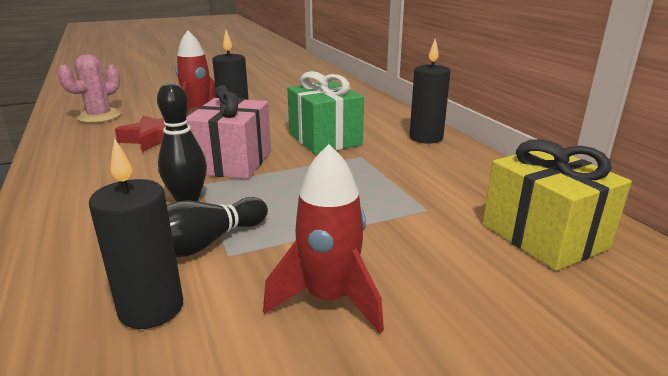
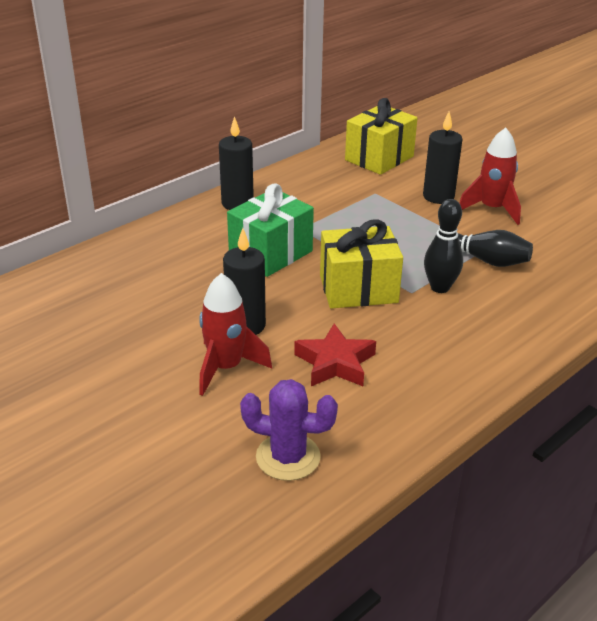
camera: 110 degrees left, 10 degrees up
pink cactus [57,54,121,123] -> purple cactus [240,379,338,481]
black candle [89,138,183,329] -> black candle moved to [423,111,463,204]
pink gift [186,85,271,179] -> yellow gift [320,220,403,309]

